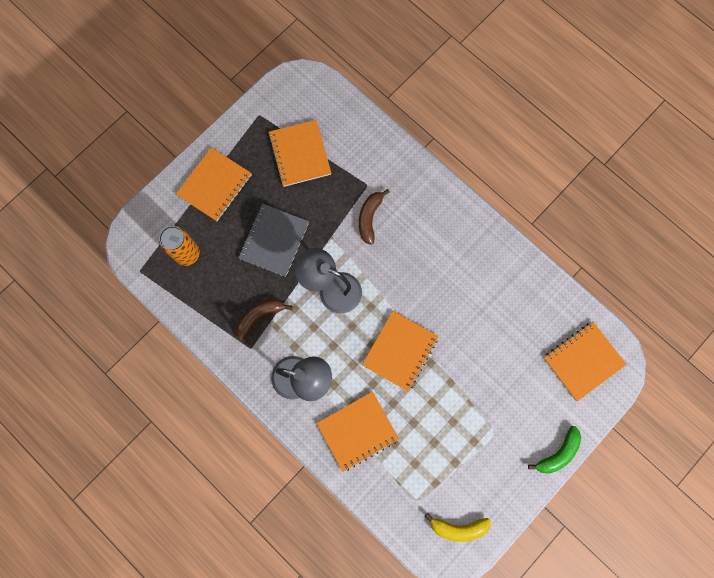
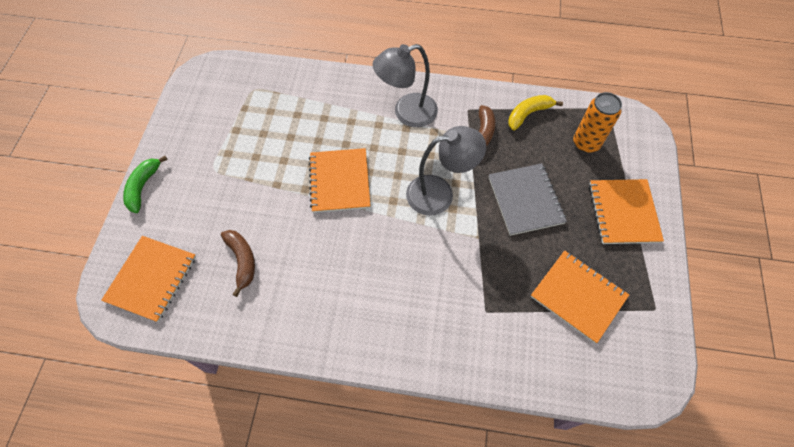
camera: 145 degrees right, 15 degrees down
orange notebook [316,391,399,472] -> none
brown banana [359,189,390,245] -> brown banana moved to [221,230,255,297]
yellow banana [425,513,491,542] -> yellow banana moved to [508,95,563,131]

